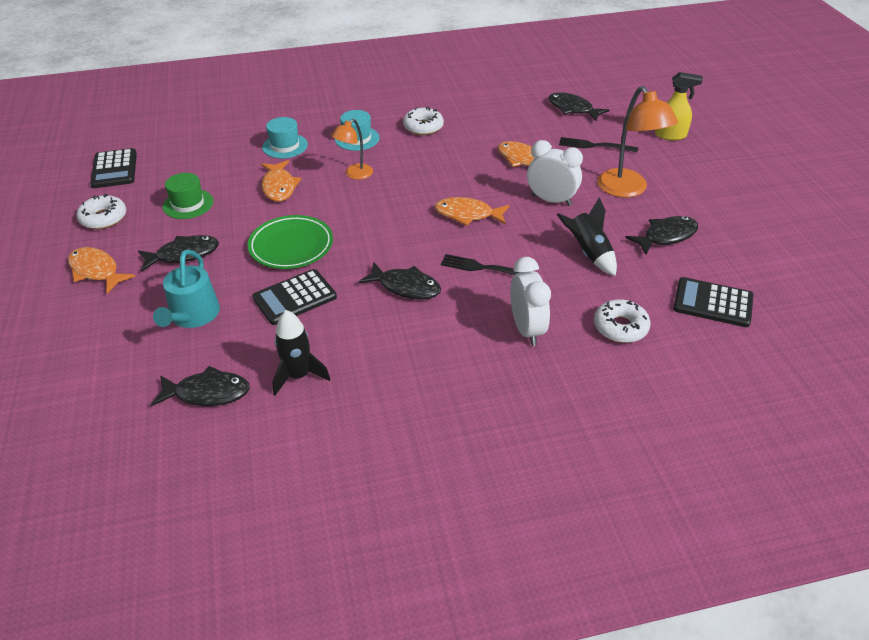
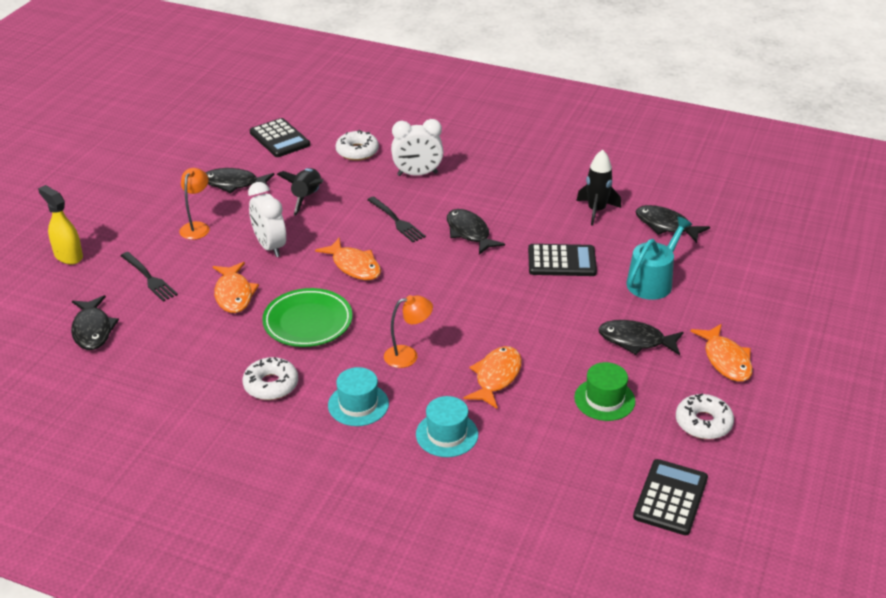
camera: 145 degrees left, 5 degrees down
green plate [248,215,333,269] -> green plate moved to [262,288,352,347]
white clock [510,257,551,346] -> white clock turned 120 degrees counterclockwise [391,119,443,176]
orange lamp [597,86,678,197] -> orange lamp [180,168,209,240], size x0.58

